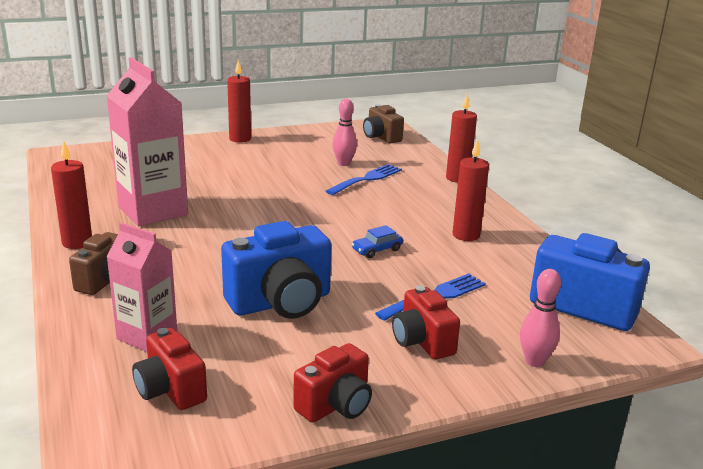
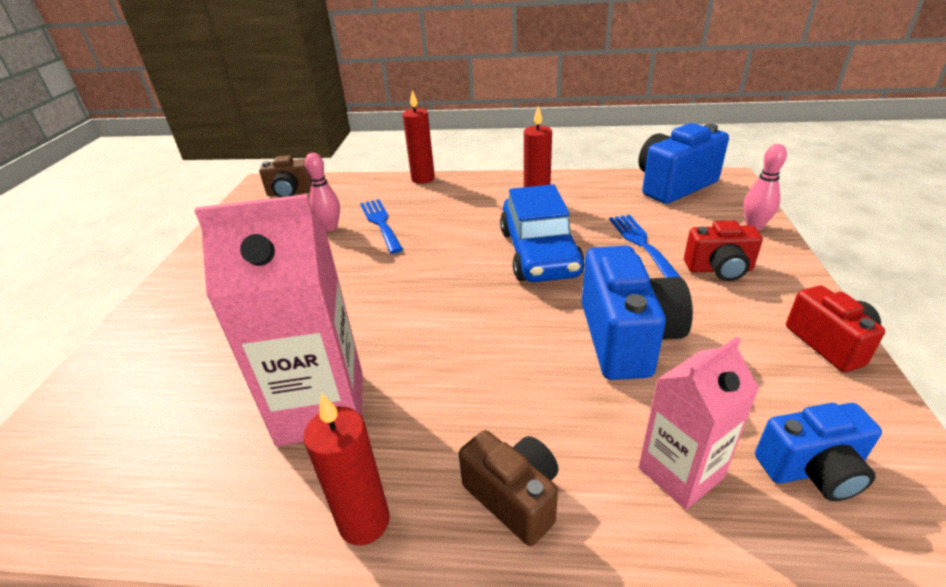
camera: 60 degrees left, 10 degrees up
red camera [132,328,207,410] -> blue camera [755,403,882,501]
red candle [227,60,251,143] -> none
blue car [352,225,403,258] -> blue car [500,184,585,282], size x2.50

